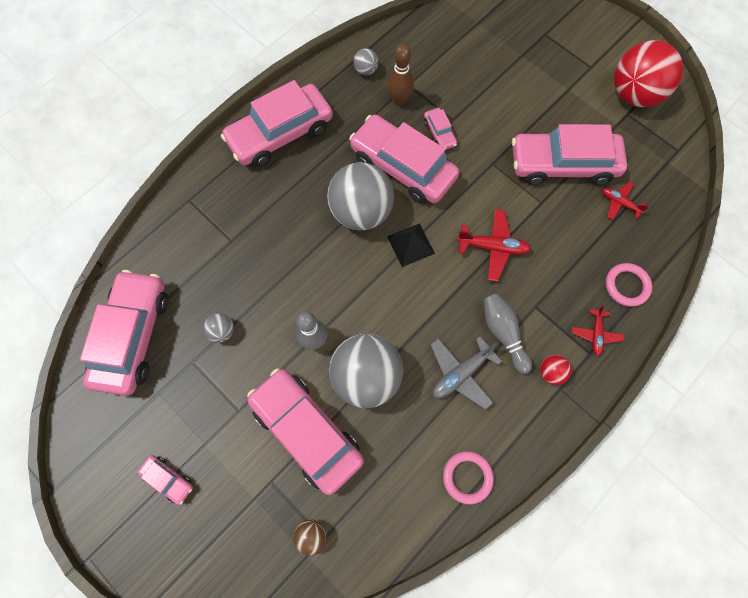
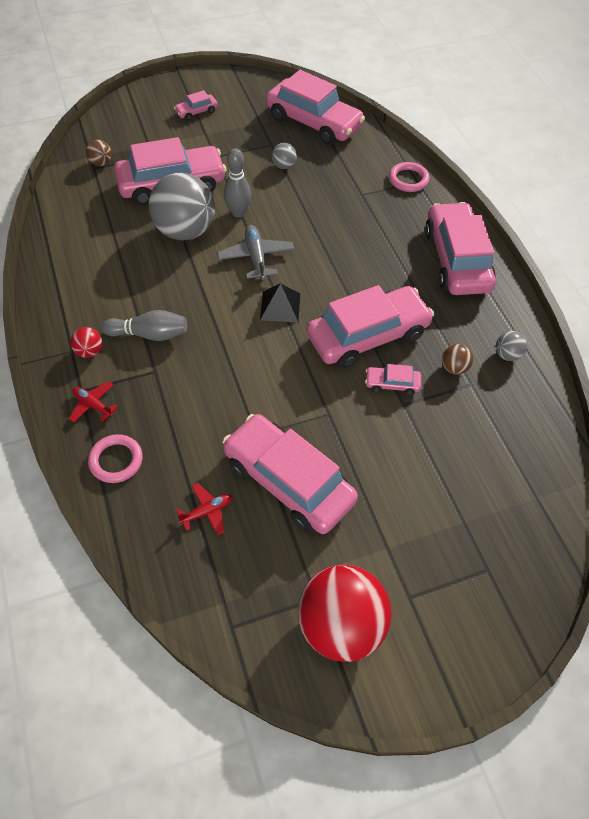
camera: 115 degrees right, 15 degrees down
grey ball [327,162,394,231] -> none
brown bowling pin [387,44,414,105] -> brown ball [442,344,473,375]
grey plane [431,336,502,410] -> grey plane moved to [217,225,295,281]
pink ring [443,451,494,504] -> pink ring moved to [389,162,430,192]
red plane [457,209,531,281] -> none
pink car [512,124,627,185] -> pink car turned 75 degrees counterclockwise [222,414,358,534]

